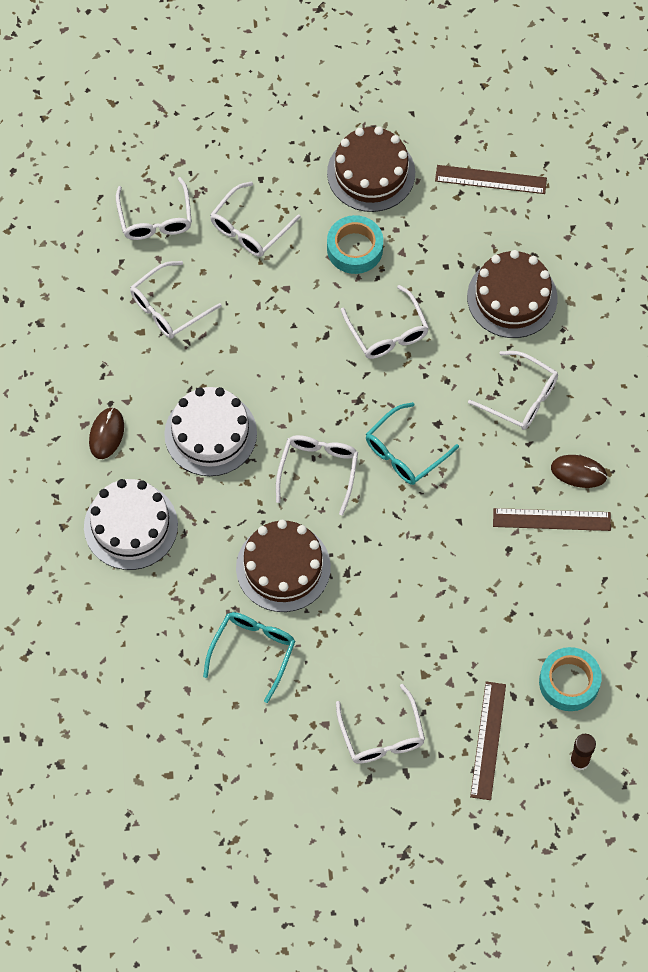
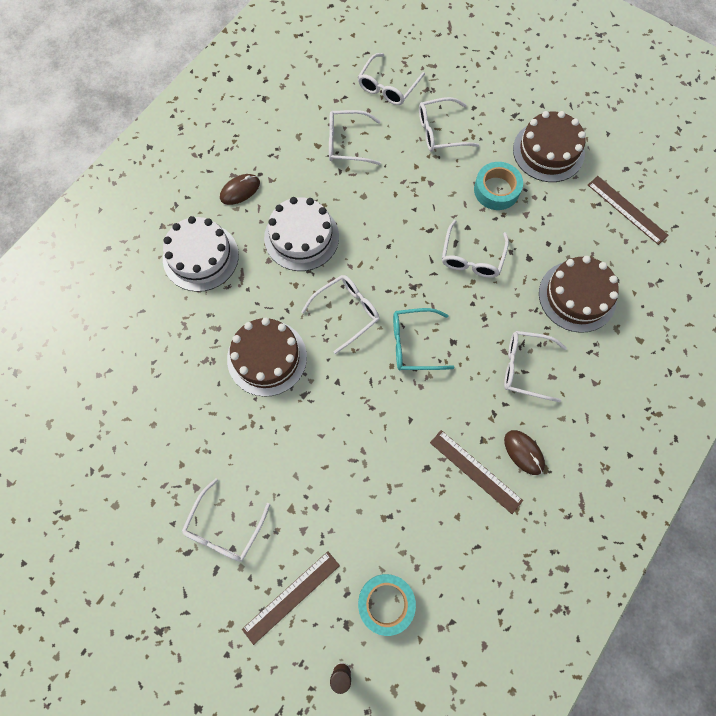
camera: 40 degrees right, 5 degrees up
turquoise glasses [203,612,295,703] -> none
white glasses [468,351,558,430] -> white glasses turned 120 degrees clockwise [504,331,567,402]

